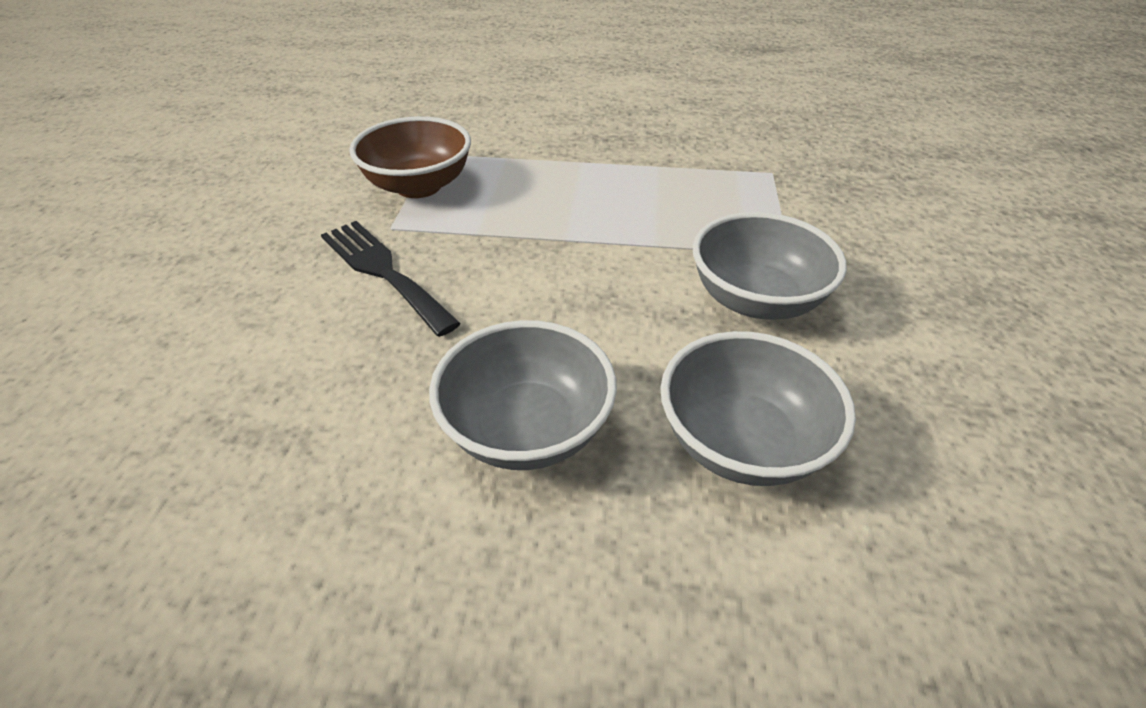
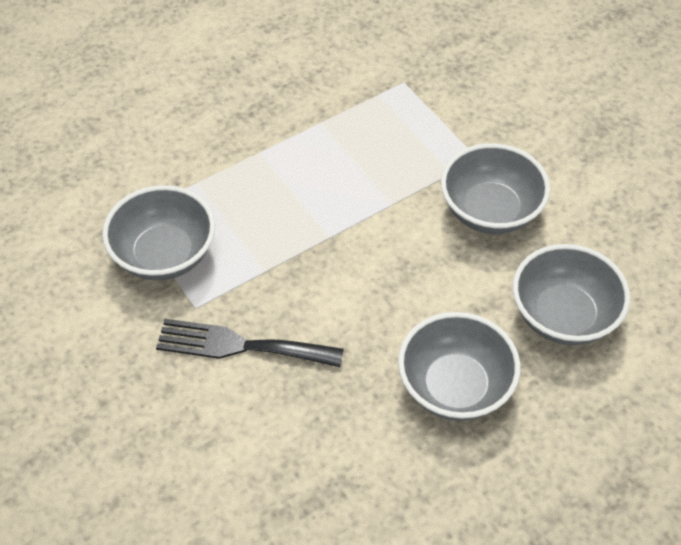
camera: 40 degrees left, 10 degrees up
brown bowl [349,116,471,198] -> grey bowl [102,185,215,281]

